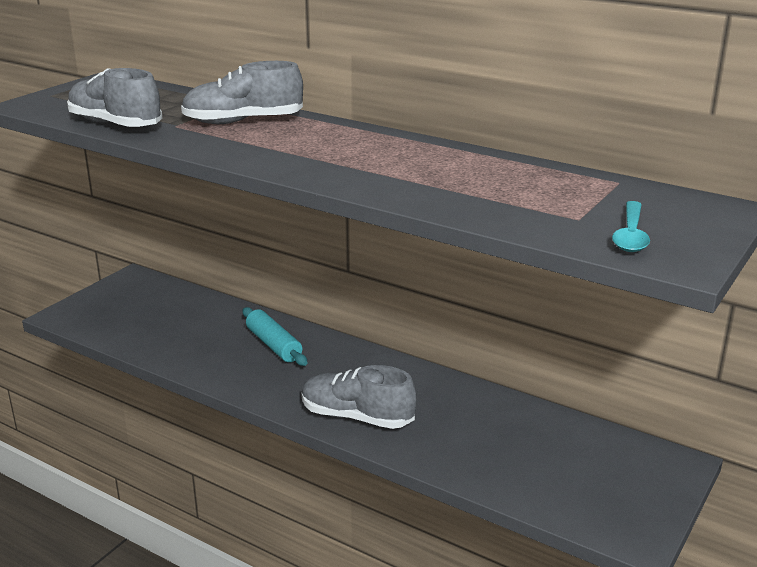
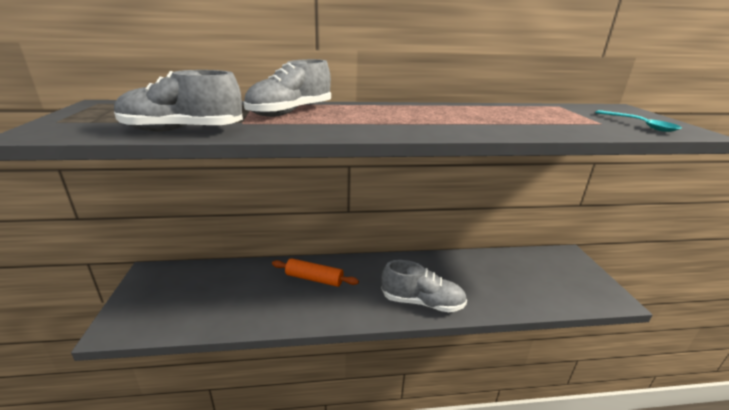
camera: 40 degrees left, 0 degrees up
turquoise rolling pin [243,307,308,366] -> orange rolling pin [272,258,359,287]
grey shoe [301,365,417,429] -> grey shoe turned 150 degrees counterclockwise [381,260,467,312]

